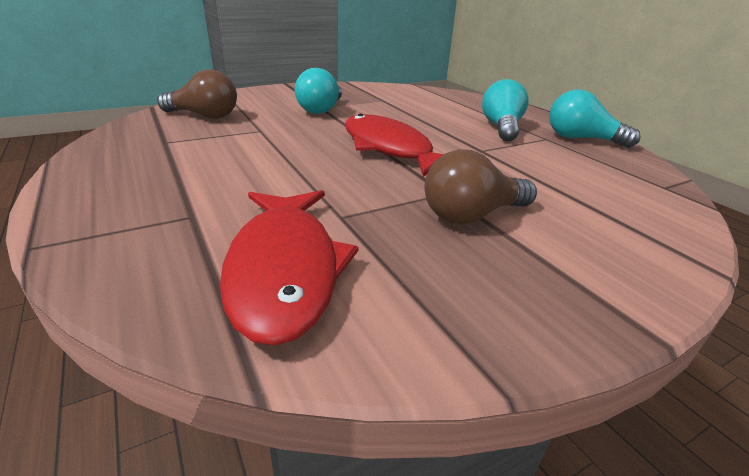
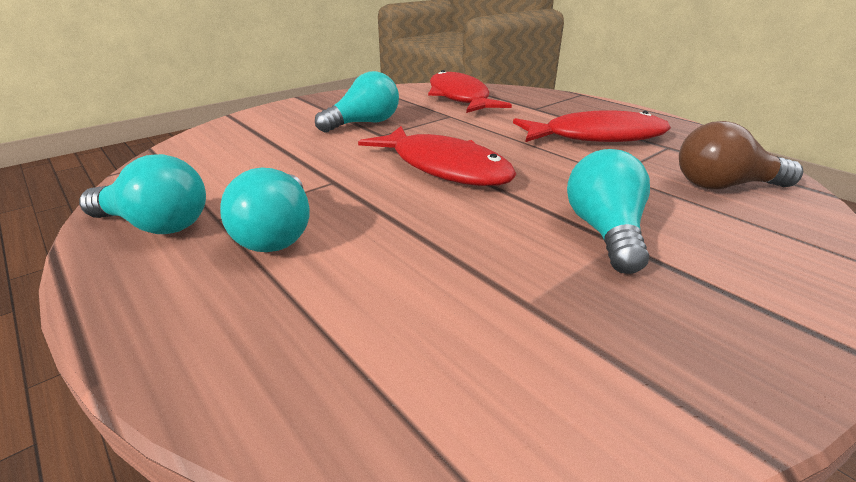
camera: 170 degrees right, 0 degrees up
brown light bulb [424,149,537,224] -> turquoise light bulb [315,71,399,133]
none -> red fish [513,110,671,142]

